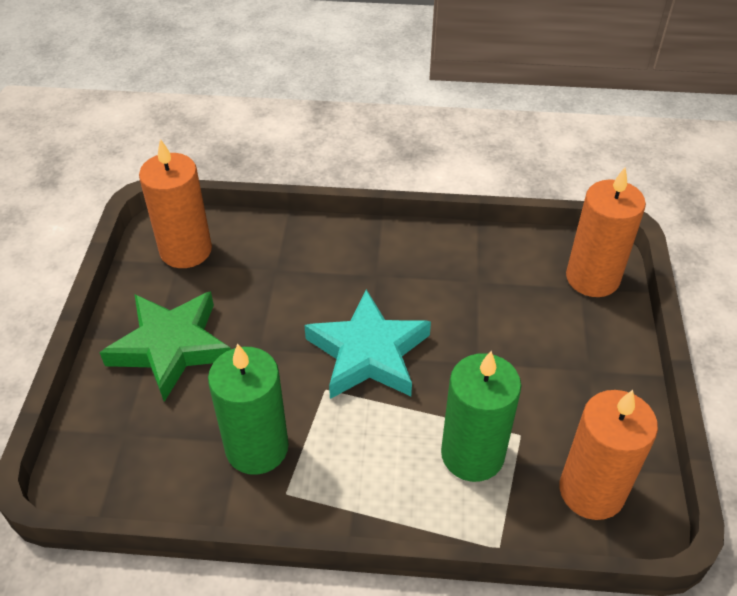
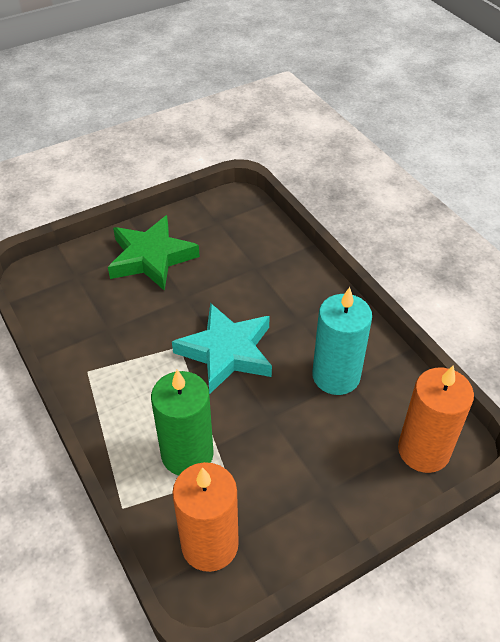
camera: 55 degrees right, 0 degrees up
orange candle [139,139,212,268] -> none
green candle [208,343,289,475] -> none
none -> turquoise candle [312,287,372,395]

